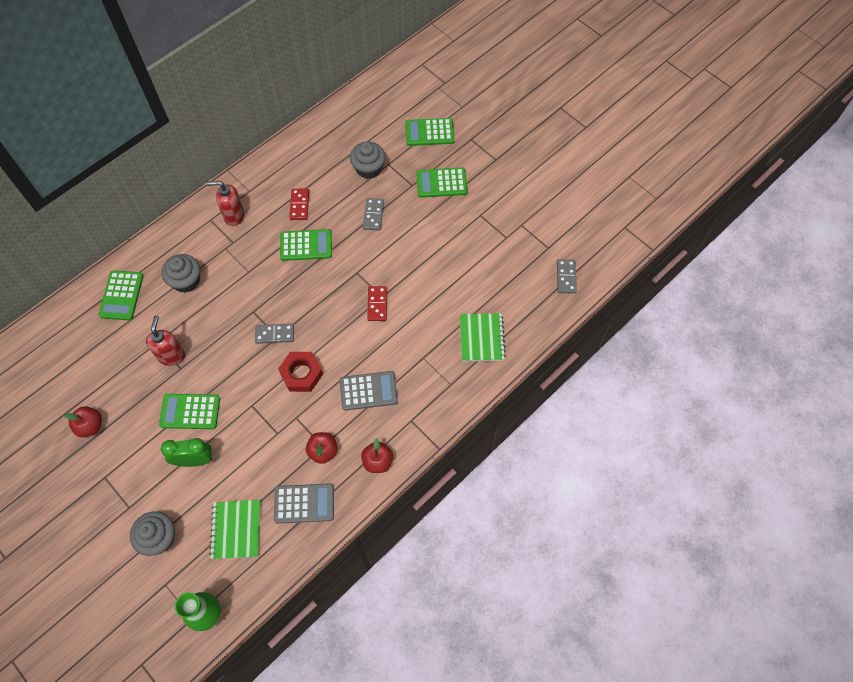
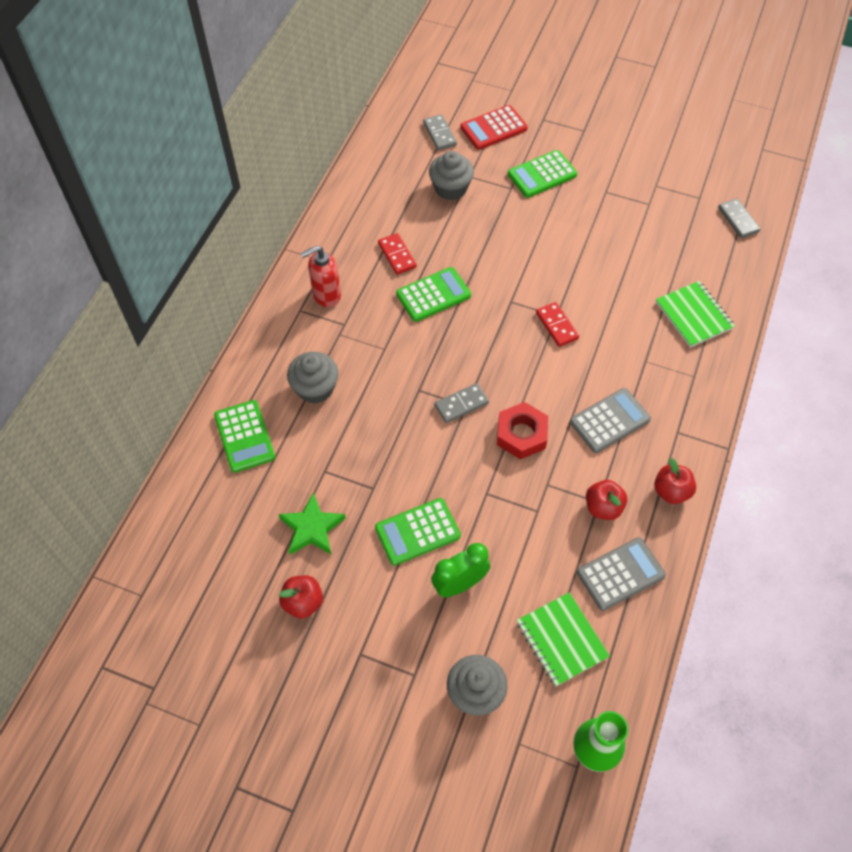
camera: 25 degrees left, 5 degrees down
red soap dispenser [146,315,185,366] -> none
grey domino [363,198,384,231] -> grey domino moved to [423,114,457,150]
green calculator [405,118,455,146] -> red calculator [460,105,528,150]
none -> green star [278,493,346,555]

